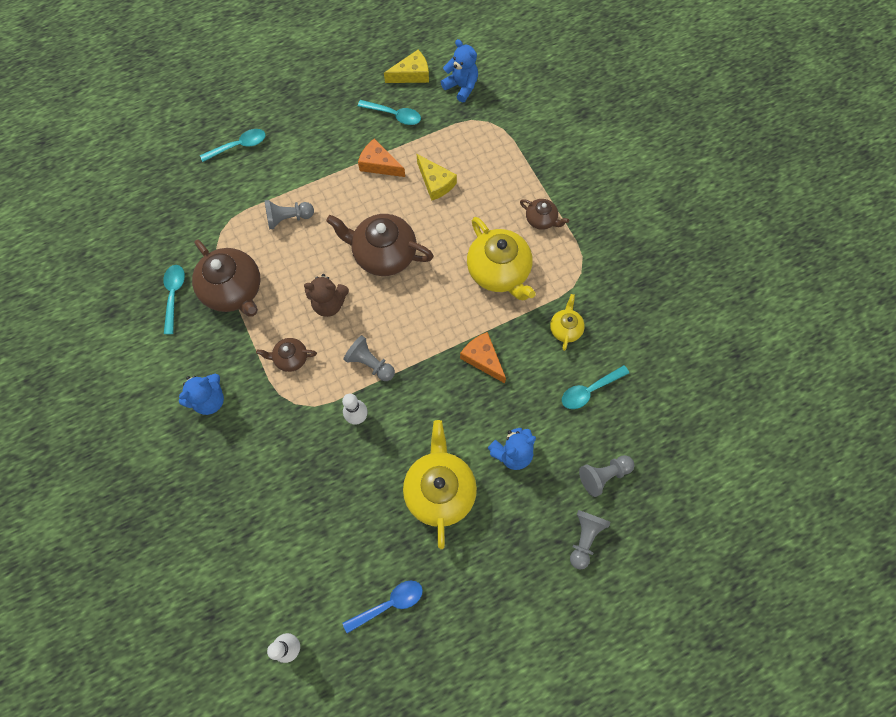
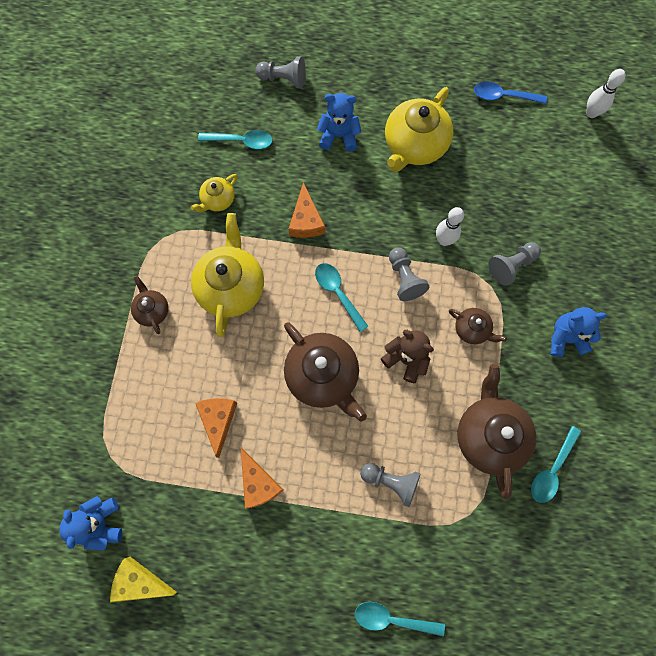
camera: 145 degrees left, 5 degrees up
turquoise spoon [358,100,421,125] -> turquoise spoon moved to [315,263,369,332]
yellow cheese [417,154,457,201] -> orange cheese [195,398,237,458]
grey pawn [570,510,610,570] -> grey pawn moved to [488,242,541,286]

